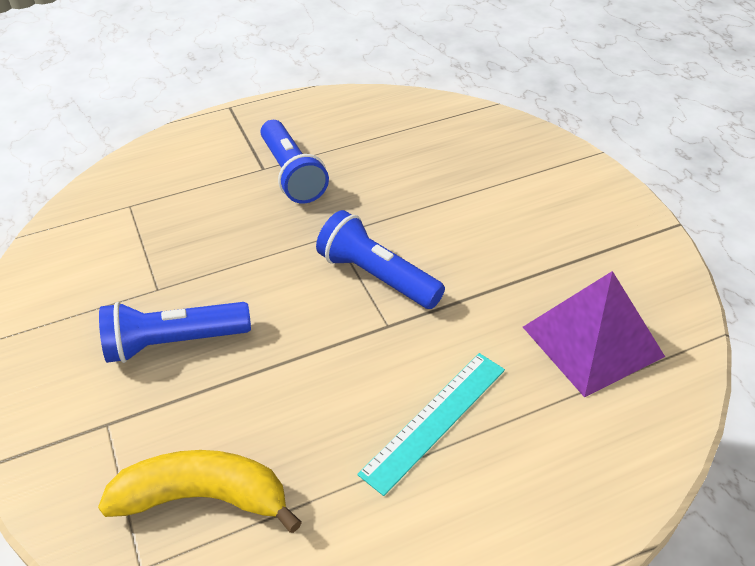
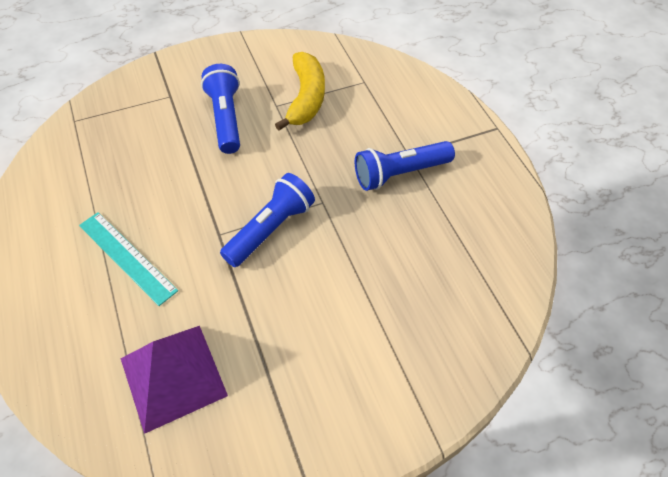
camera: 90 degrees right, 10 degrees up
yellow banana [98,450,302,533] -> yellow banana moved to [275,52,325,131]

